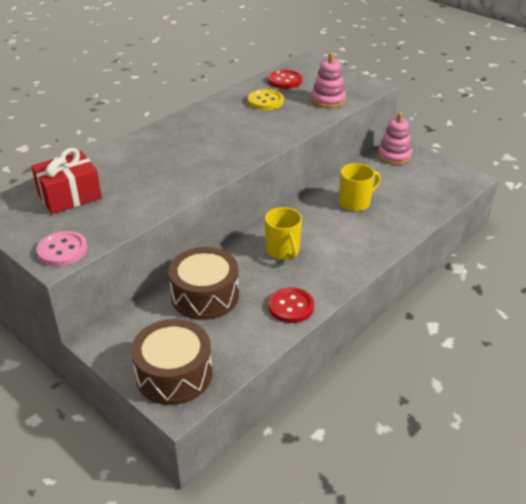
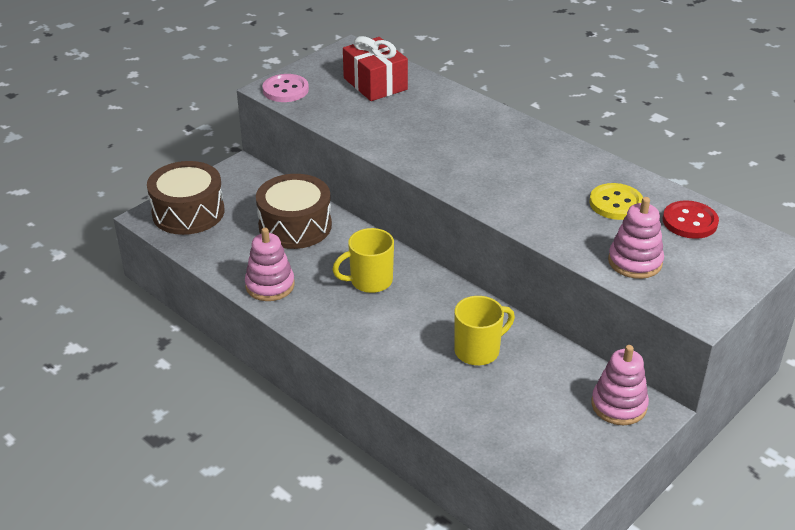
camera: 90 degrees right, 0 degrees up
red button [269,287,314,323] -> pink stacking toy [245,228,295,301]
yellow mug [339,163,381,211] -> yellow mug turned 90 degrees counterclockwise [454,296,515,365]

